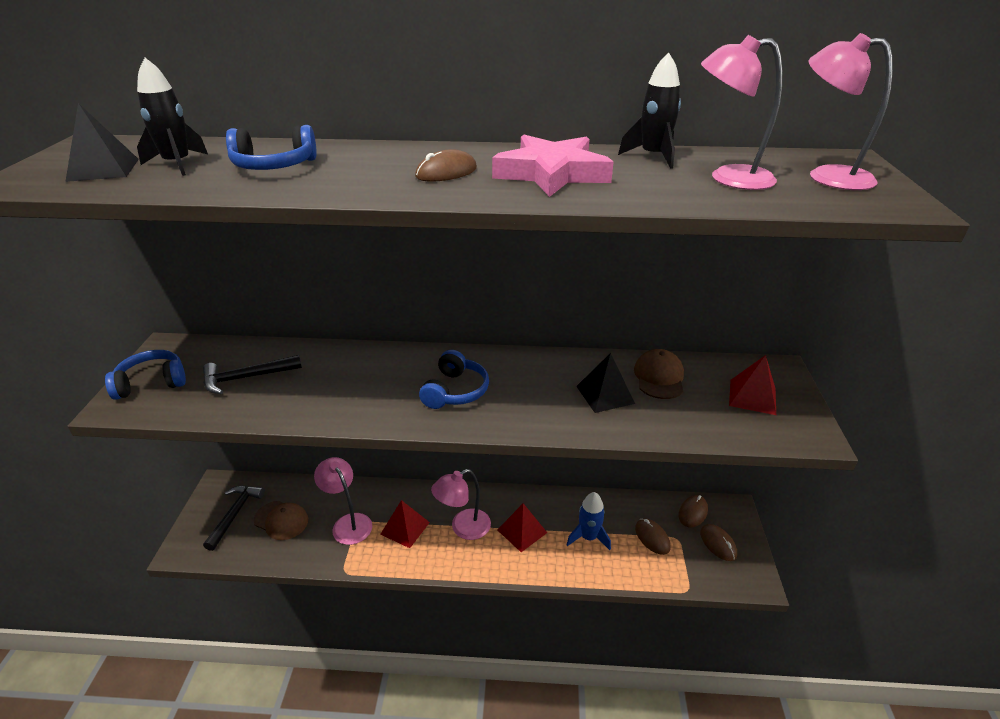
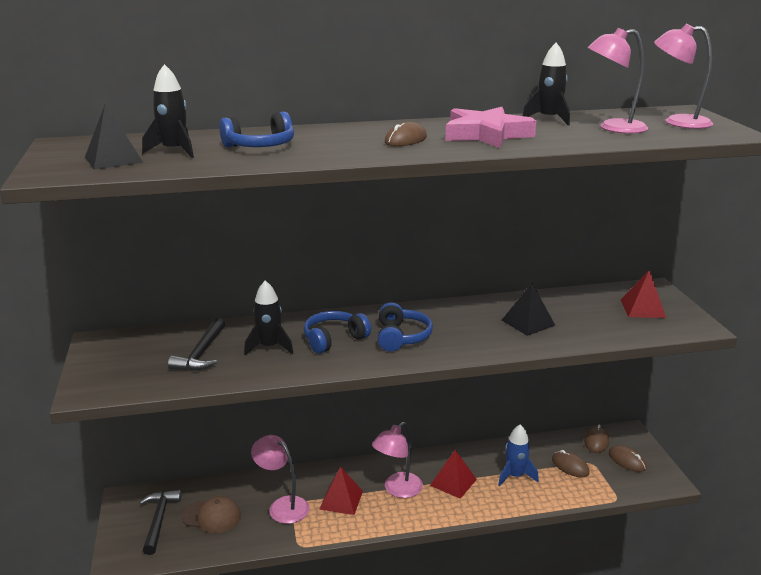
camera: 15 degrees left, 10 degrees down
blue headphones [105,350,186,400] -> blue headphones moved to [304,311,371,354]
black hammer [203,355,302,394] -> black hammer turned 45 degrees counterclockwise [168,318,225,371]
brown cap [634,349,684,399] -> none
none -> black rocket [244,281,293,355]

